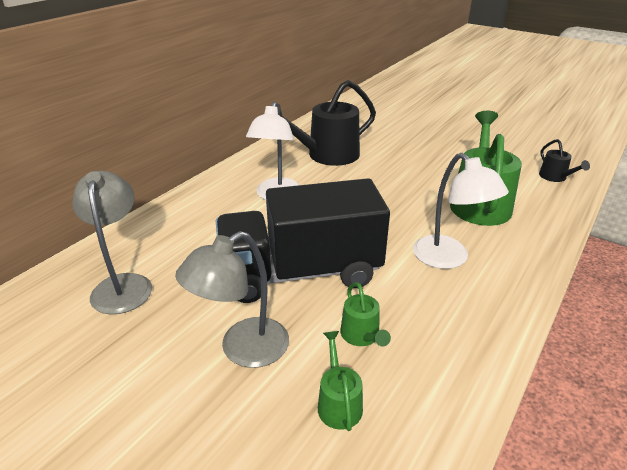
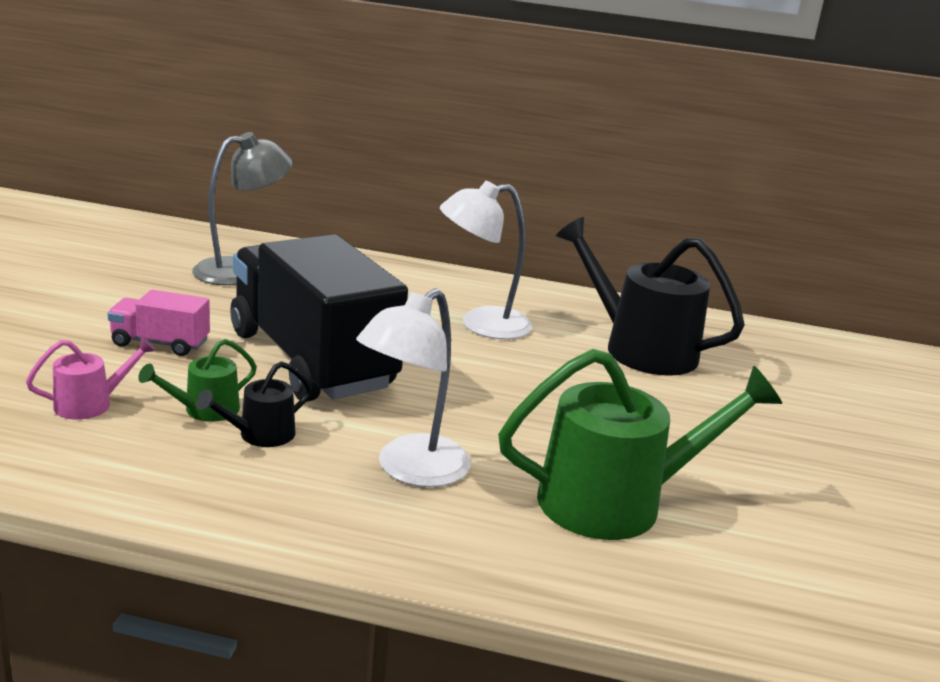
camera: 65 degrees right, 10 degrees down
grey lamp [175,231,289,368] -> pink truck [108,289,210,356]
green watering can [318,331,363,431] -> pink watering can [26,337,156,420]
black watering can [539,139,590,182] -> black watering can moved to [196,361,312,447]

